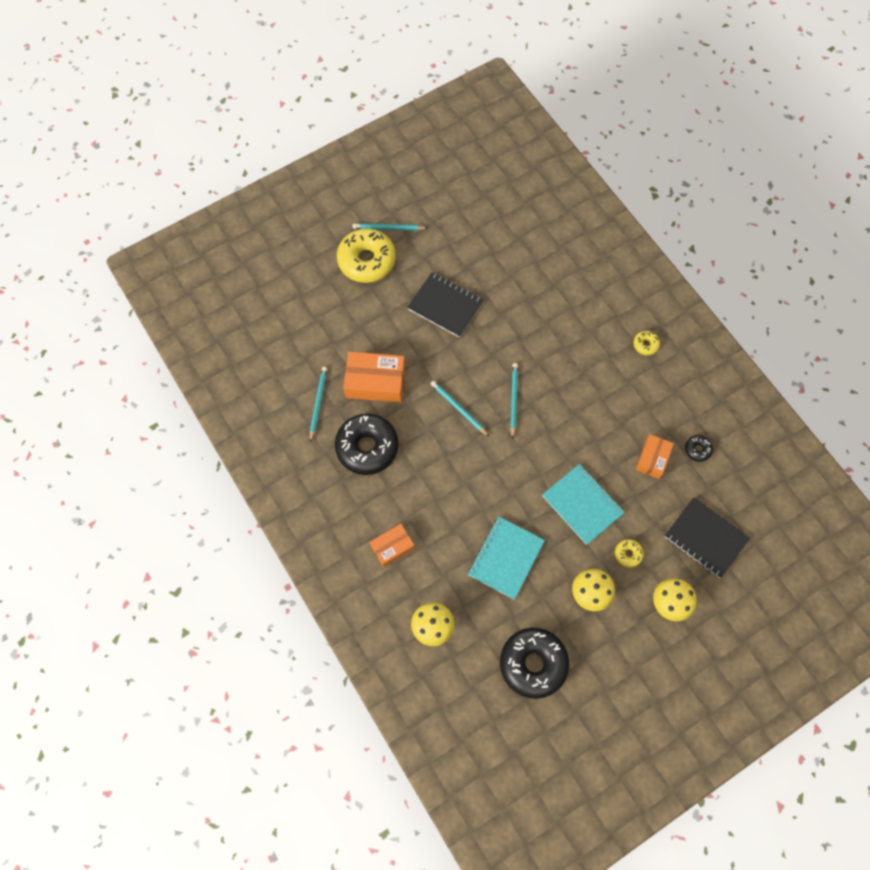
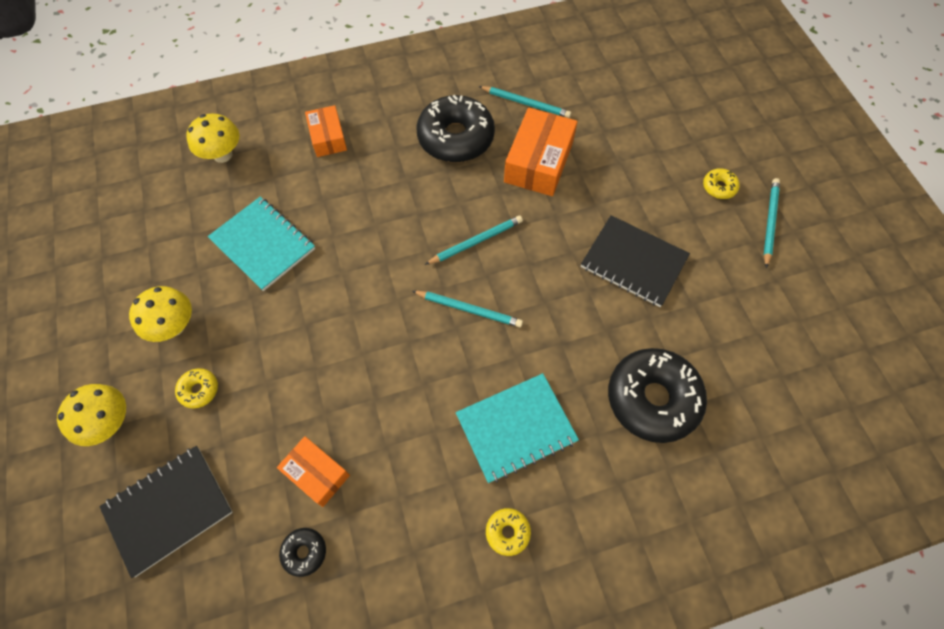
camera: 105 degrees right, 5 degrees down
yellow donut [337,228,396,283] -> yellow donut [703,168,740,199], size x0.43
black notebook [407,272,484,338] -> black notebook turned 75 degrees clockwise [581,215,690,307]
black donut [500,627,569,699] -> black donut moved to [608,348,707,443]
turquoise notebook [542,464,625,545] -> turquoise notebook moved to [456,373,579,483]

